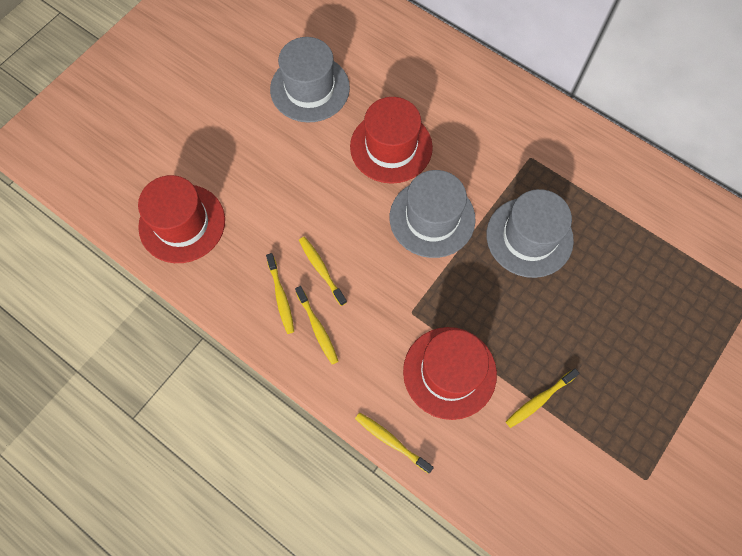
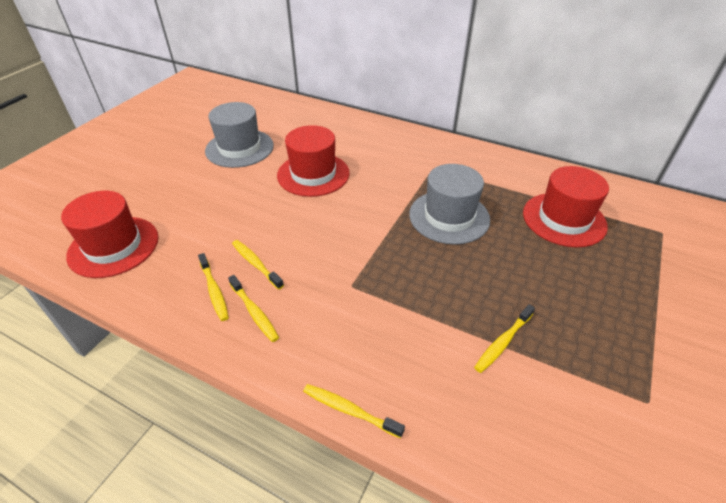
camera: 10 degrees left, 25 degrees down
grey hat [390,170,476,258] -> none
red hat [403,327,497,420] -> red hat moved to [523,166,609,248]

